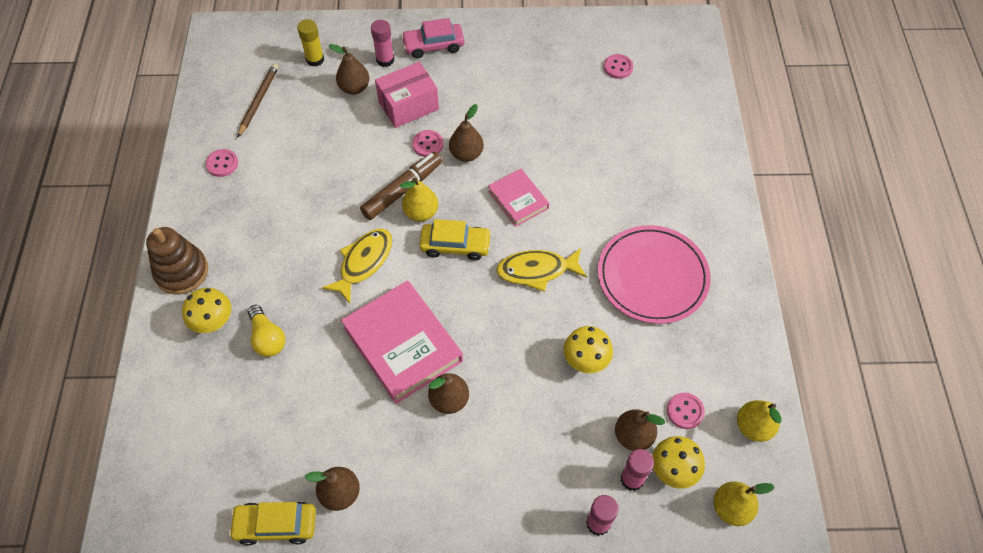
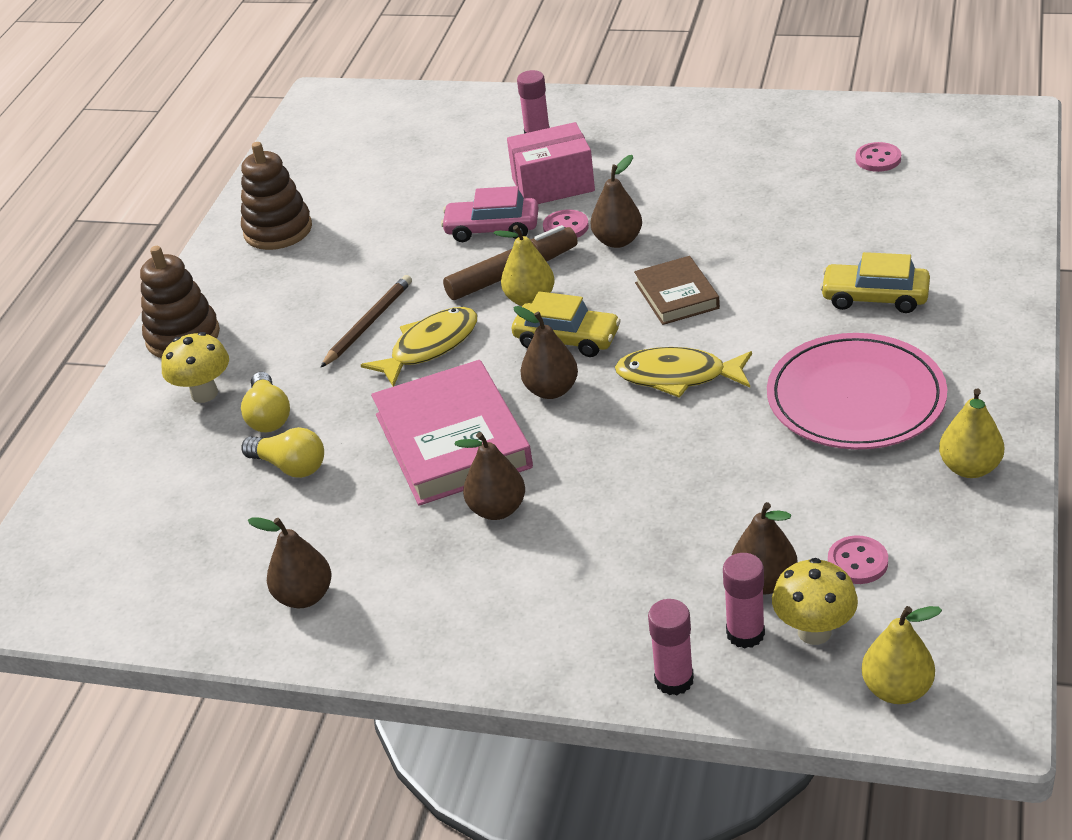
camera: 20 degrees right, 20 degrees down
pink button [206,149,238,177] -> brown stacking toy [241,142,312,250]
yellow car [229,502,316,546] -> yellow car moved to [820,252,930,313]
brown pencil [238,63,279,137] -> brown pencil moved to [320,275,412,368]
yellow glue stick [297,19,324,67] -> none
brown pear [329,44,369,94] -> brown pear moved to [513,306,578,399]
pink car [401,18,464,58] -> pink car moved to [441,186,539,242]
pink book [488,169,549,227] -> brown book [634,256,720,325]
yellow mushroom [564,326,613,373] -> none
yellow pear [737,400,782,442] -> yellow pear moved to [939,388,1004,478]
none -> yellow light bulb [242,427,324,478]

